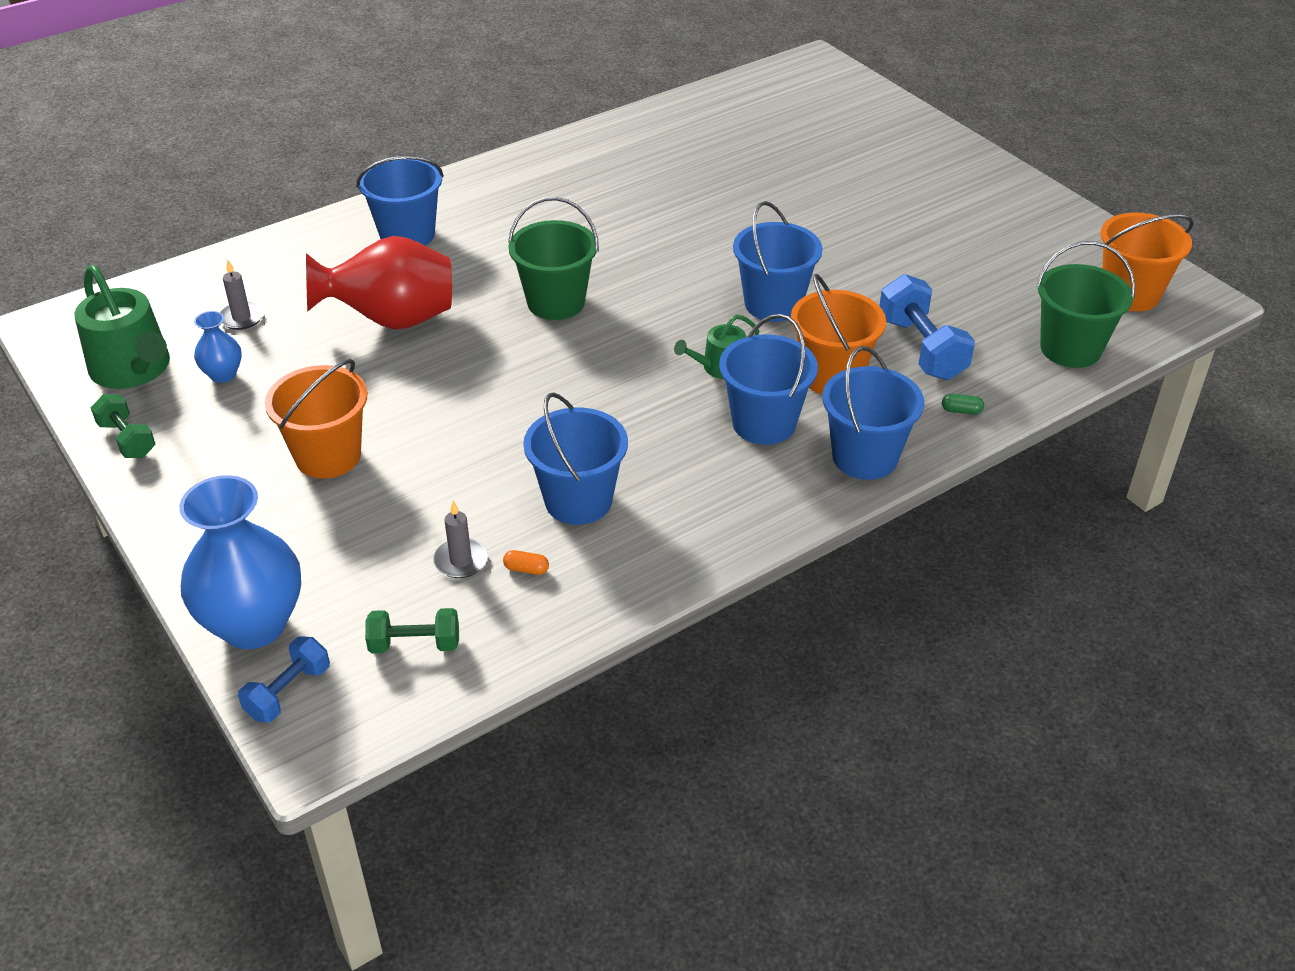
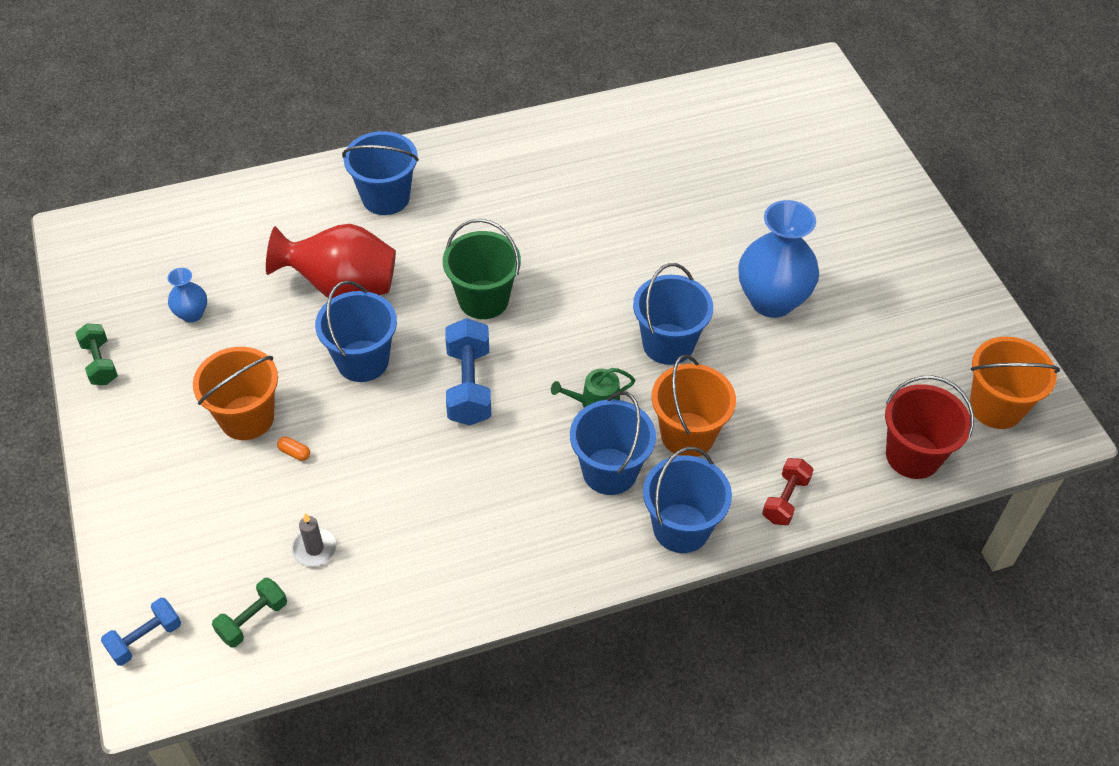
camera: 15 degrees right, 10 degrees up
green watering can [74,265,170,389] -> none
blue vase [179,475,301,649] -> blue vase moved to [738,200,819,318]
grey candle [220,260,264,330] -> none
green dumbbell [365,608,459,654] -> green dumbbell turned 60 degrees counterclockwise [212,578,287,648]
orange capsule [503,550,549,575] -> orange capsule moved to [277,437,310,461]
blue bucket [523,392,628,525] -> blue bucket moved to [315,281,397,382]
blue dumbbell [879,274,975,380] -> blue dumbbell moved to [445,318,491,426]
green capsule [942,394,984,415] -> red dumbbell [762,458,814,525]
green bucket [1036,241,1135,368] -> red bucket [885,376,974,479]

